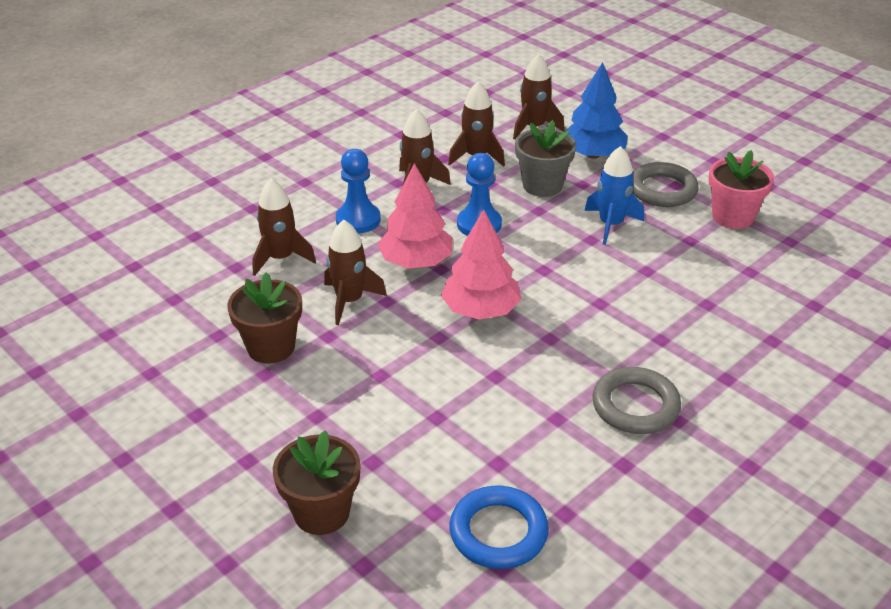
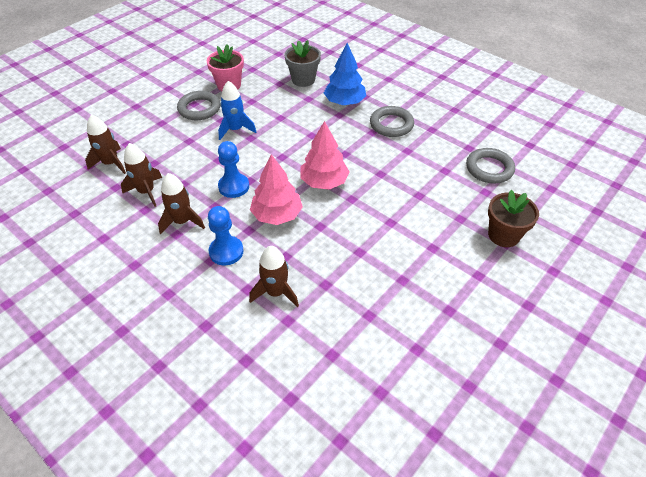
camera: 95 degrees left, 10 degrees up
brown flower pot [227,272,302,364] -> none
brown rocket [324,220,387,325] -> none
blue ring [450,486,549,569] -> grey ring [466,148,515,184]
grey flower pot [515,120,576,197] -> grey flower pot moved to [284,40,321,87]
blue tree [566,62,628,159] -> blue tree moved to [324,43,366,105]

